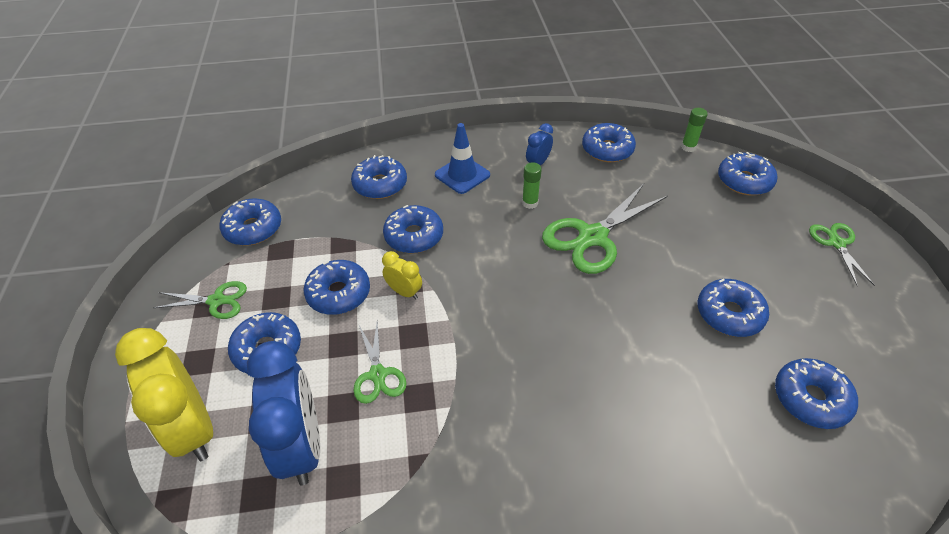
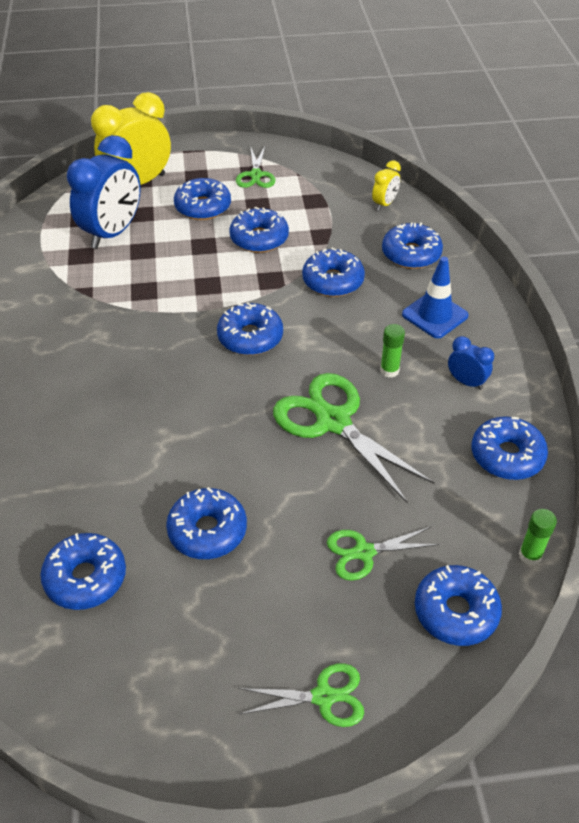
camera: 90 degrees right, 0 degrees up
blue donut [220,198,281,246] -> blue donut moved to [217,302,283,355]
blue clock [247,341,320,486] -> blue clock turned 45 degrees counterclockwise [67,135,141,249]
green scissors [353,321,407,404] -> green scissors moved to [327,526,440,581]
yellow clock [382,251,422,300] -> yellow clock moved to [372,160,401,211]

